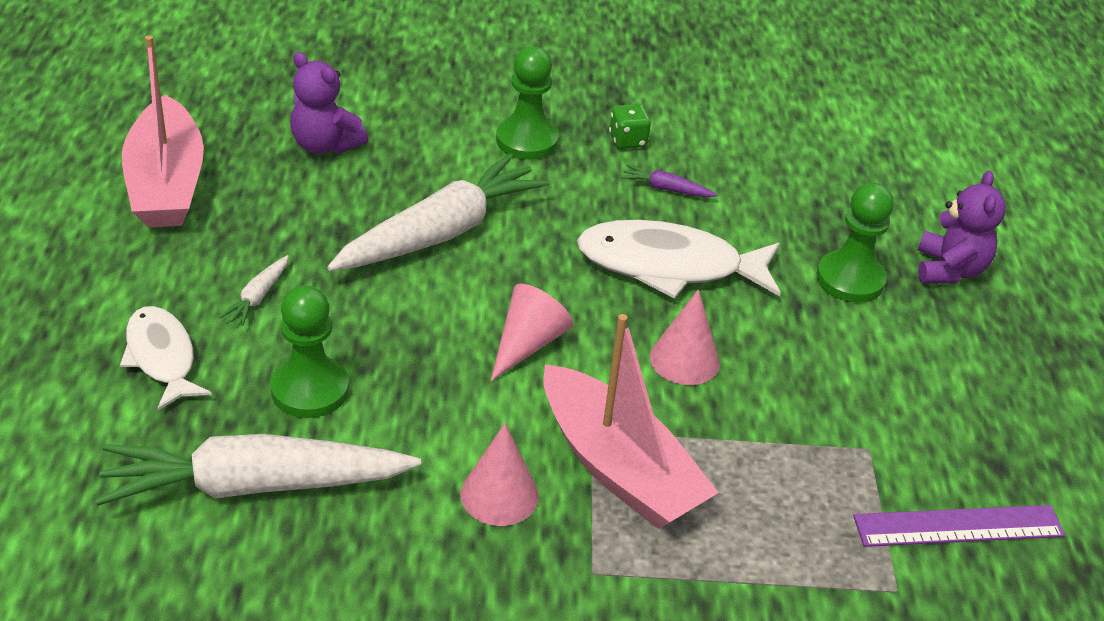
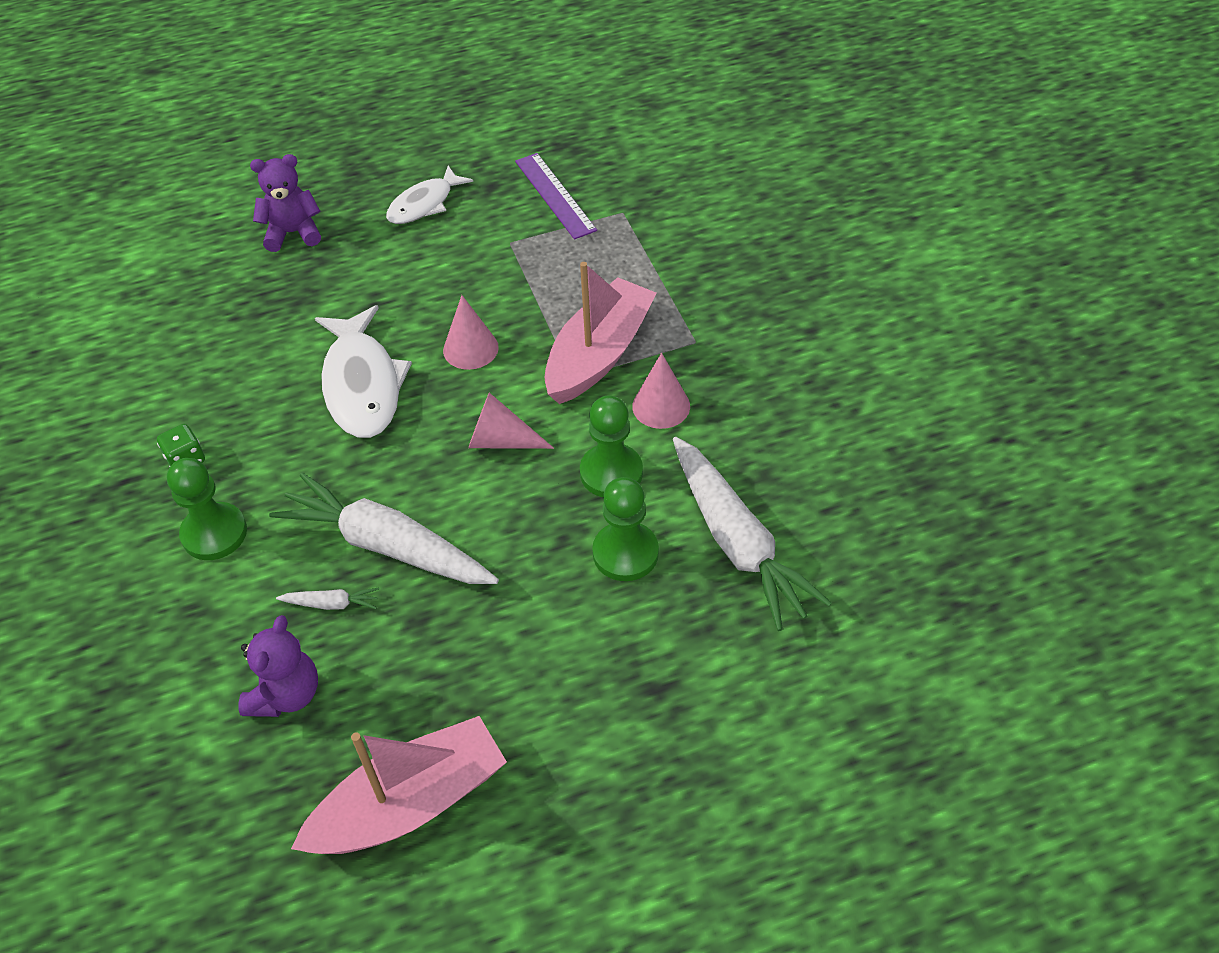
camera: 105 degrees left, 10 degrees up
white fish [120,306,212,411] -> white fish moved to [386,166,473,224]
white carrot [219,255,289,326] -> white carrot moved to [276,588,379,610]
purple carrot [621,164,718,197] -> none
green pawn [816,183,894,303] -> green pawn moved to [580,396,643,497]

